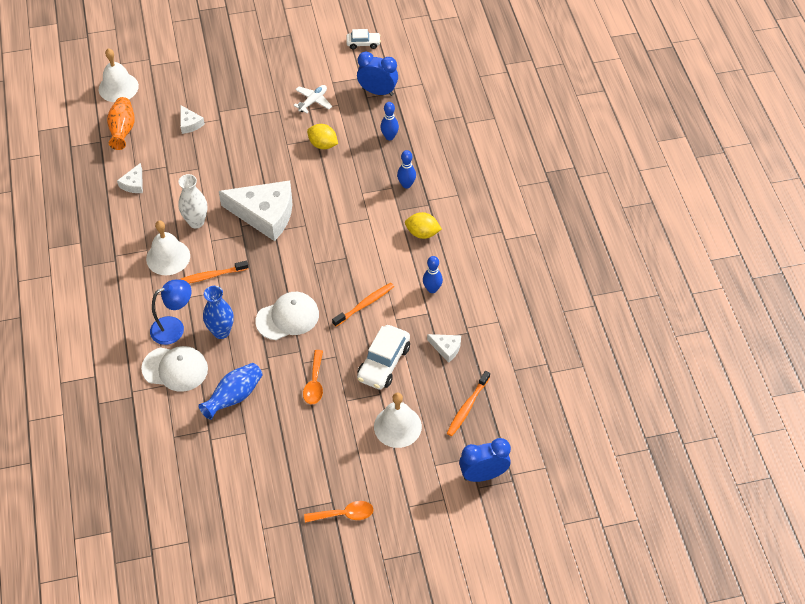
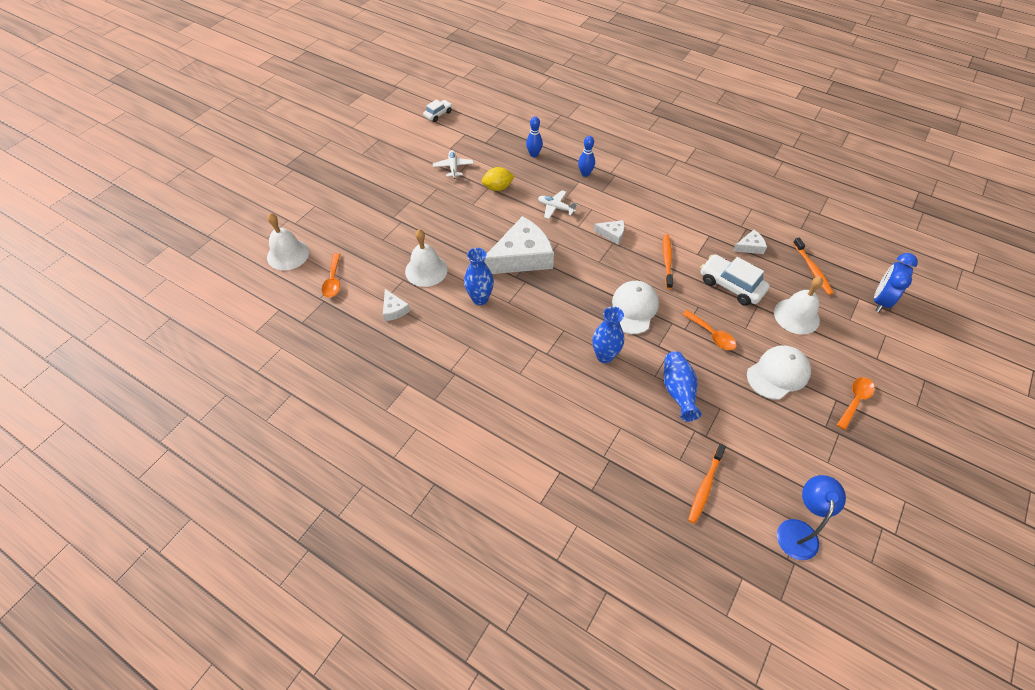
camera: 45 degrees left, 0 degrees up
orange vase [107,97,135,150] -> orange spoon [322,253,340,297]
white cap [141,346,208,392] -> white cap moved to [747,345,811,400]
white bell [146,220,190,275] -> white bell moved to [405,229,448,287]
blue lamp [150,280,192,345] -> blue lamp moved to [777,475,846,560]
white vase [178,174,207,228] -> blue vase [464,248,494,305]
orange toothbrush [178,261,249,284] -> orange toothbrush moved to [688,444,726,524]
white cheese [180,105,205,134] -> white cheese moved to [594,220,625,244]
blue clock [357,51,398,96] -> none
white car [357,325,410,390] -> white car turned 150 degrees clockwise [700,254,770,306]
yellow lemon [405,212,442,239] -> none
blue bowling pin [423,256,443,293] -> none
none -> white plane [538,190,578,219]

